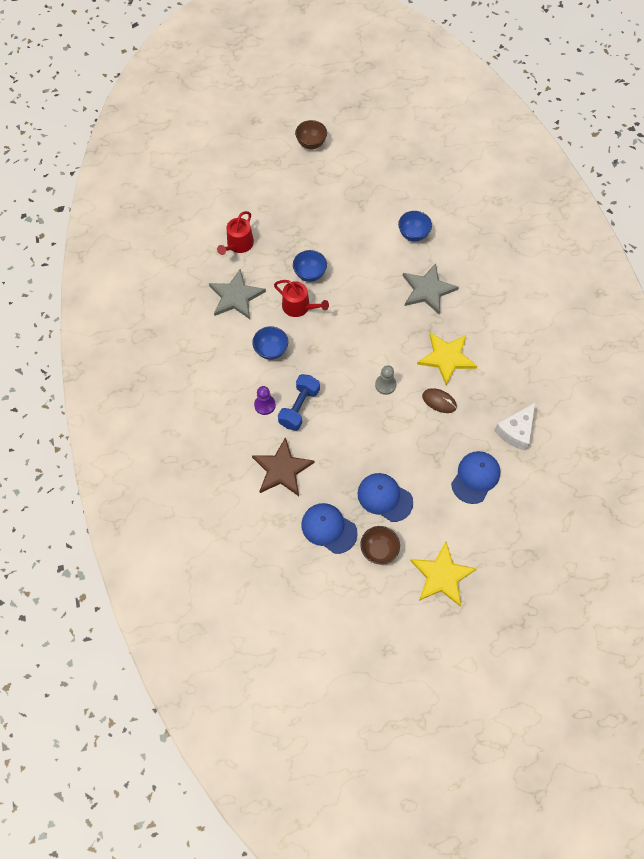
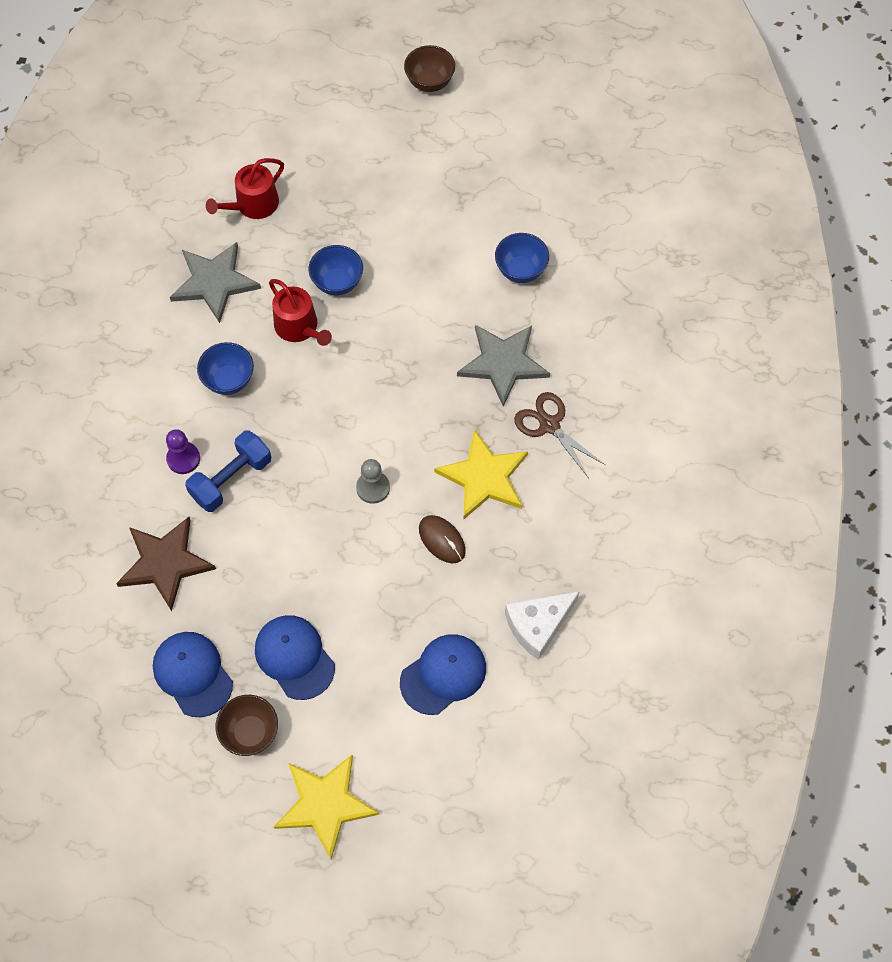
camera: 20 degrees right, 0 degrees up
none -> brown scissors [514,392,605,478]

